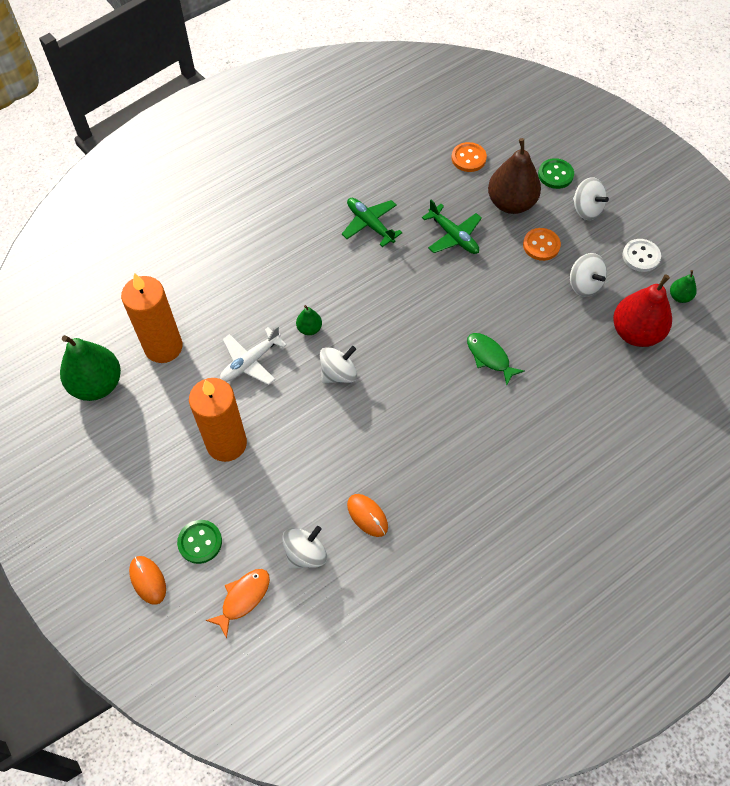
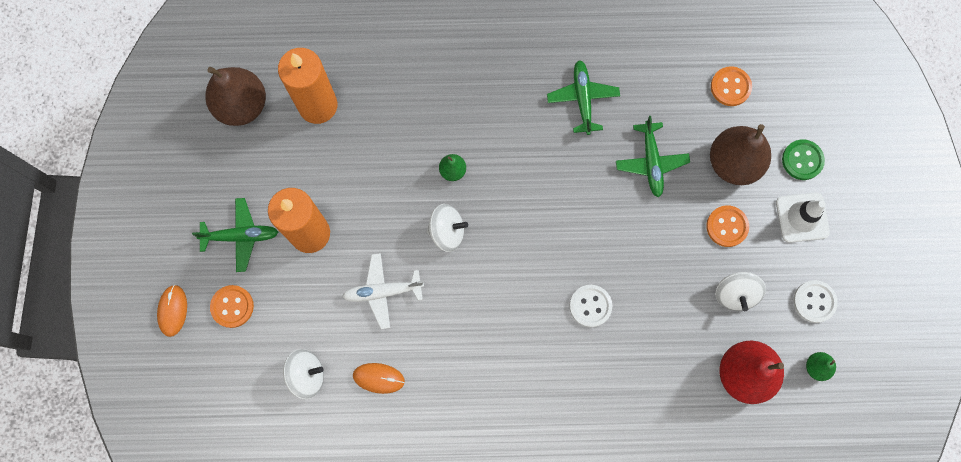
camera: 35 degrees right, 15 degrees up
green pear [60,335,121,401] -> brown pear [205,66,266,126]
green button [177,520,222,564] -> orange button [210,285,254,328]
orange fish [205,569,270,638] -> none
white plane [220,326,287,385] -> white plane moved to [342,253,424,329]
orange mouse [347,494,388,537] -> orange mouse turned 75 degrees counterclockwise [353,363,405,394]
green fish [467,333,524,385] -> white button [570,285,612,327]
white spinning top [573,177,609,220] -> white traffic cone [776,192,830,243]
none -> green plane [192,198,278,272]

